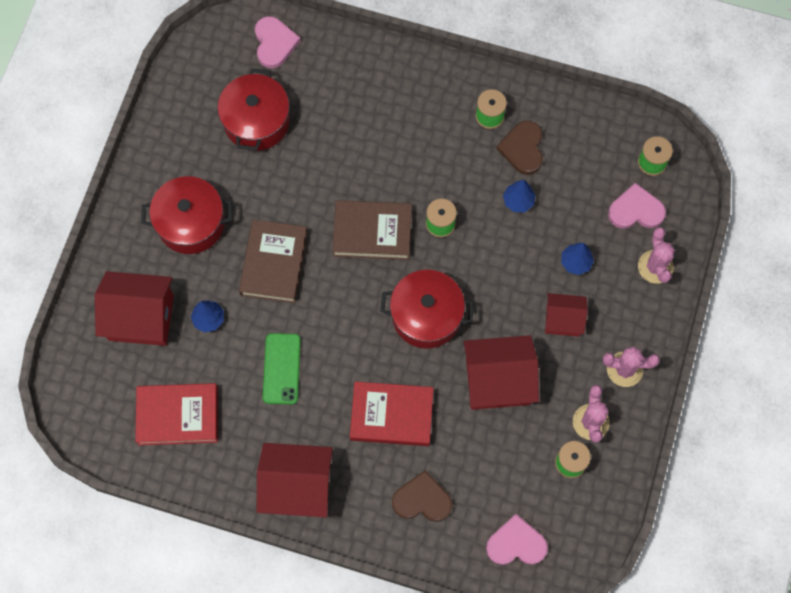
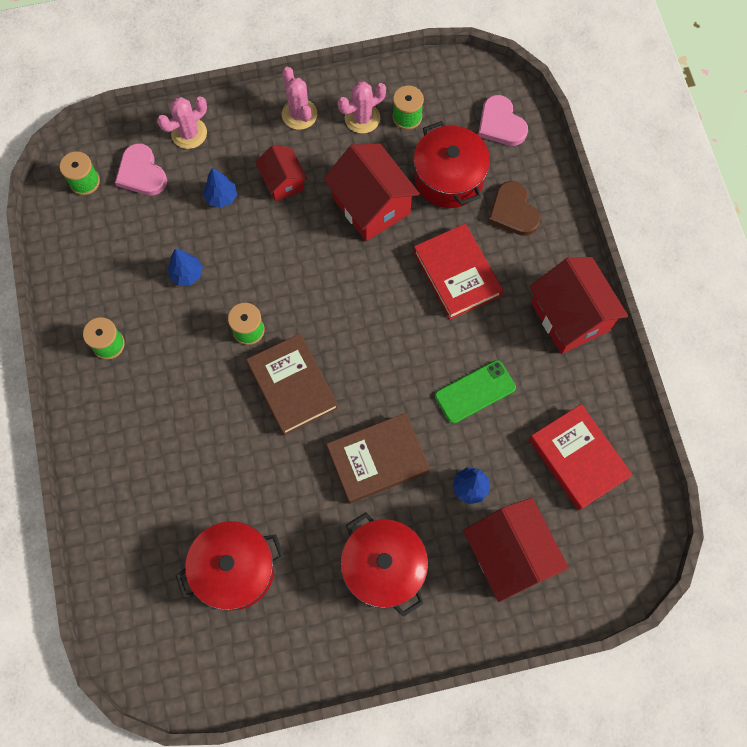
camera: 120 degrees left, 0 degrees up
pink heart [255,16,301,68] -> none
red pot [380,270,474,348] -> red pot moved to [414,121,490,208]
brown heart [496,121,543,175] -> none

